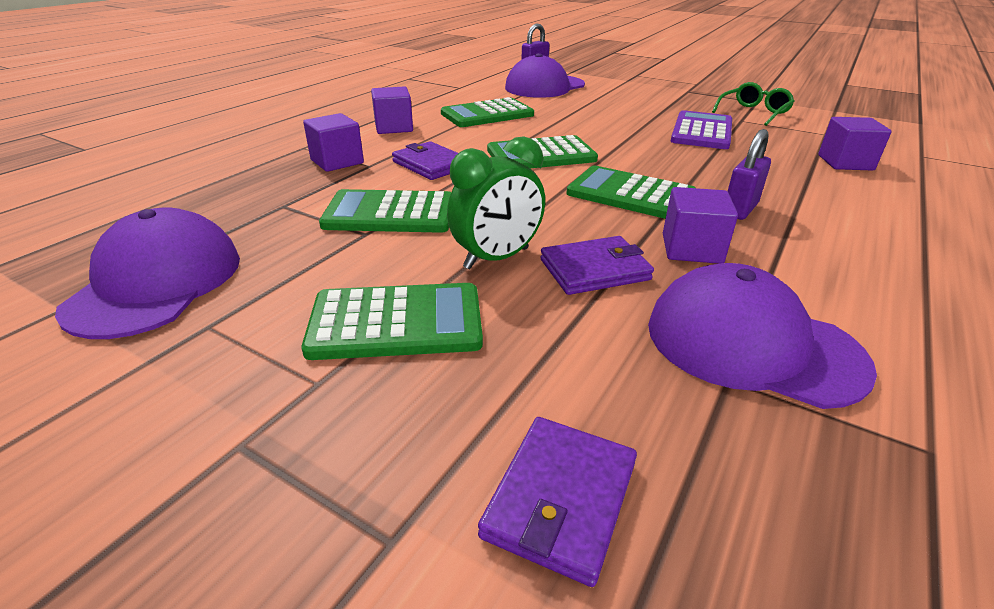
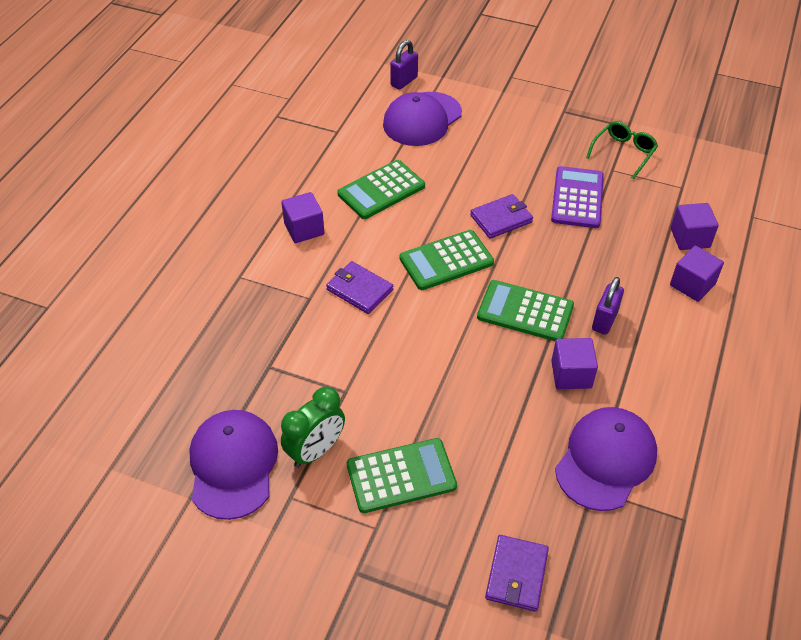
camera: 10 degrees left, 15 degrees up
purple cube [303,113,364,172] -> purple cube moved to [670,246,724,302]
green calculator [319,189,451,233] -> none
green clock [447,136,545,269] -> green clock moved to [281,387,345,468]
purple wallet [540,236,654,295] -> purple wallet moved to [470,194,533,239]
purple cap [648,263,877,409] -> purple cap turned 105 degrees clockwise [555,407,657,511]

